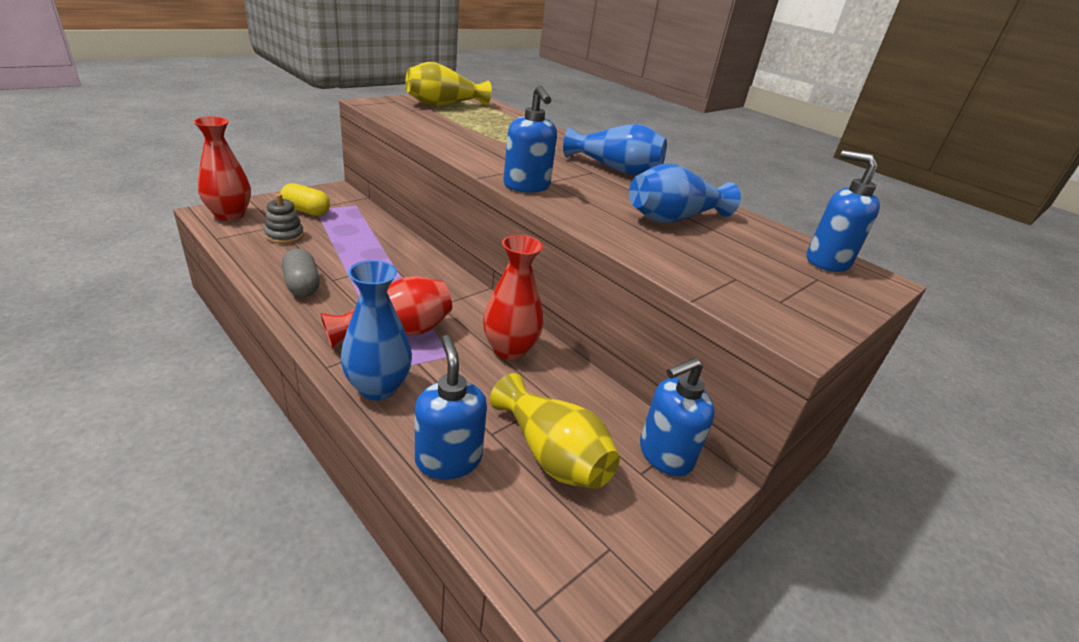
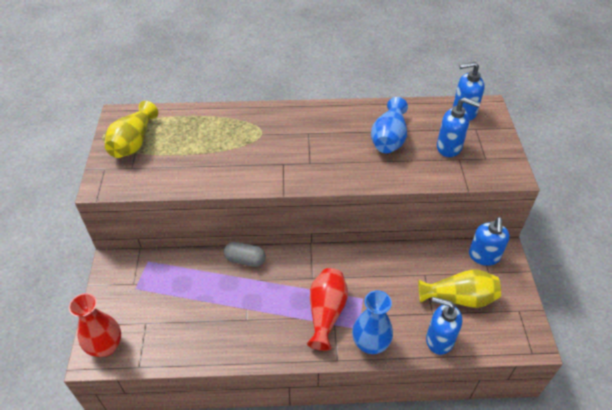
camera: 45 degrees left, 15 degrees up
grey stacking toy [264,194,304,244] -> none
yellow capsule [280,183,330,216] -> none
grey capsule [282,249,320,297] -> grey capsule moved to [224,242,266,267]
red vase [483,235,543,360] -> none
blue soap dispenser [503,85,557,193] -> blue soap dispenser moved to [437,97,480,157]
blue vase [563,124,667,175] -> none

